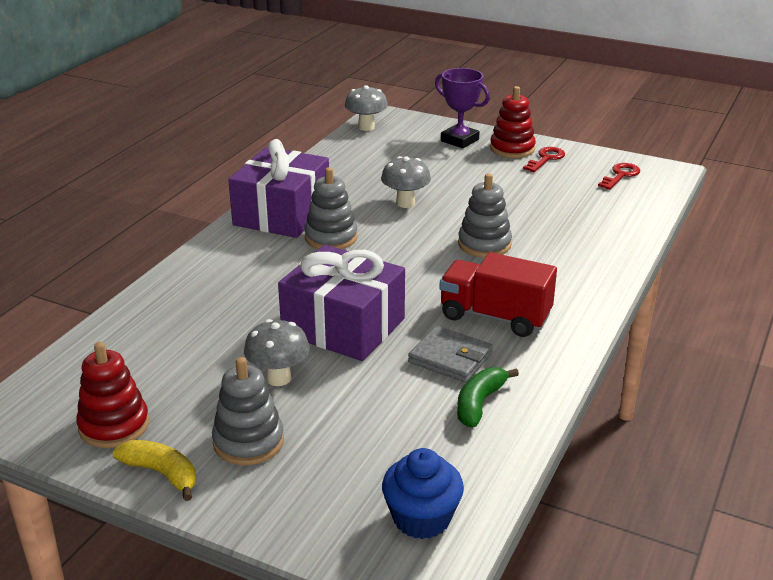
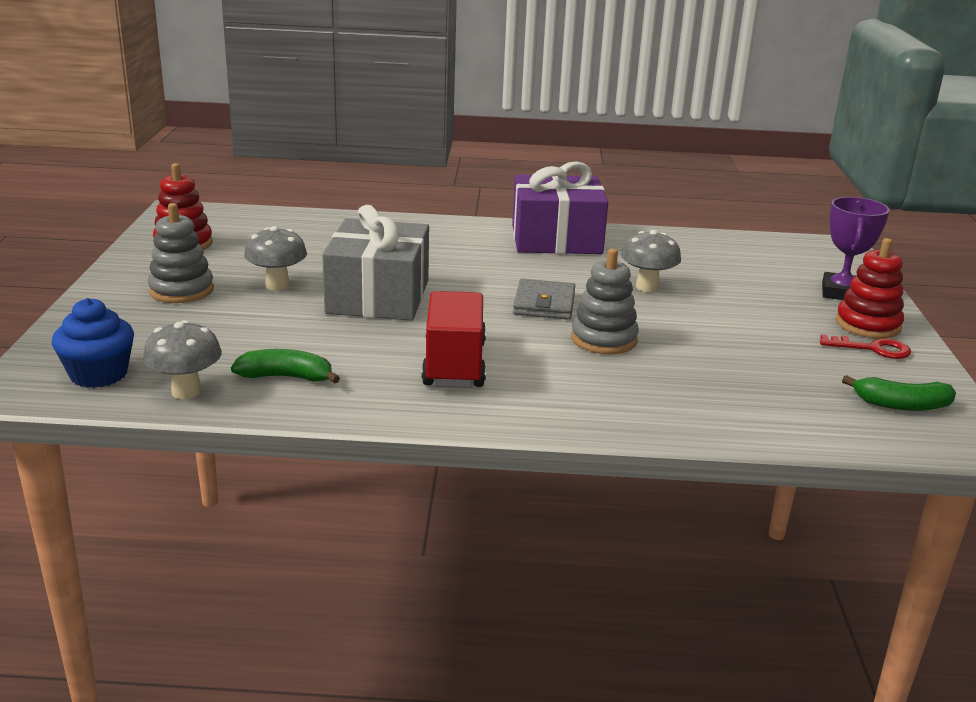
camera: 65 degrees right, 5 degrees down
yellow banana [113,440,196,501] -> none
purple gift [278,245,405,361] -> grey gift [322,205,429,321]
grey stacking toy [304,167,358,249] -> none
grey mushroom [345,85,388,131] -> grey mushroom moved to [143,320,222,399]
grey wallet [408,326,493,383] -> grey wallet moved to [513,279,575,320]
red key [598,163,640,190] -> green banana [842,375,956,411]

